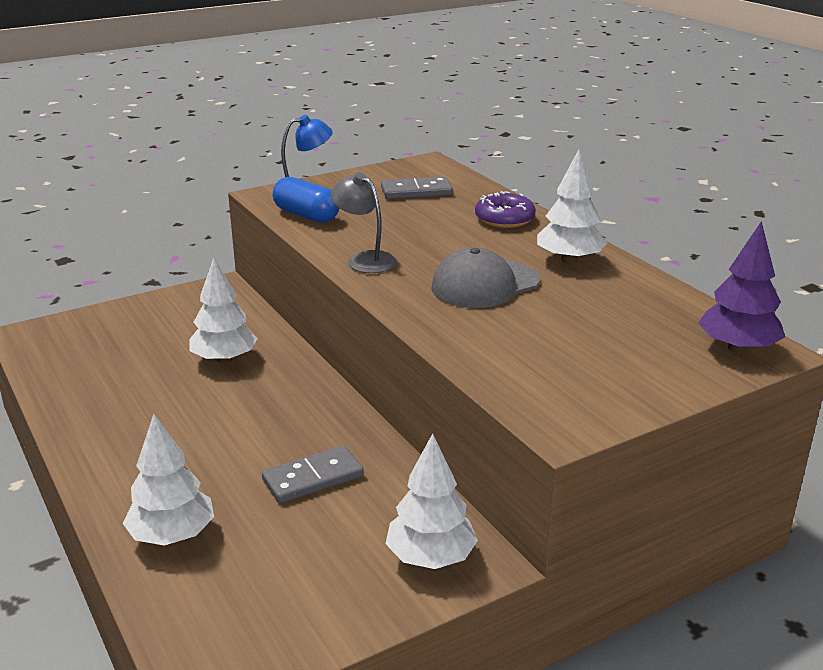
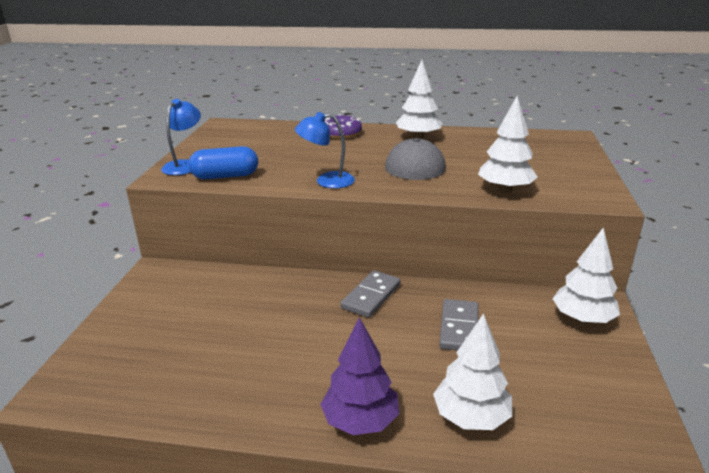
camera: 50 degrees left, 0 degrees up
white tree [189,257,258,364] -> white tree moved to [478,96,538,193]
grey lamp [331,172,397,273] -> blue lamp [295,112,355,188]
grey domino [381,177,453,199] -> grey domino moved to [341,270,401,318]
purple tree [698,221,785,353] -> purple tree moved to [320,317,399,435]

